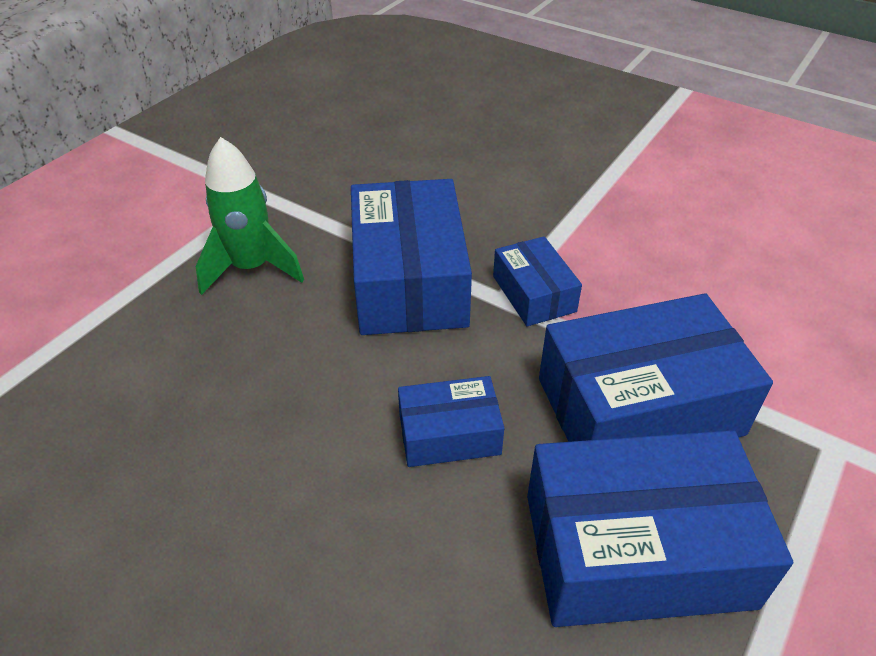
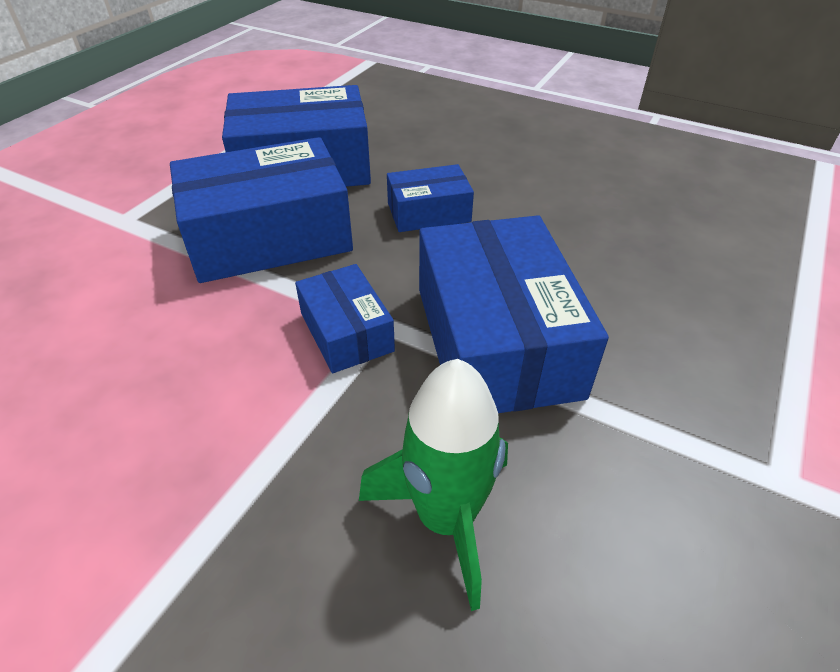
camera: 175 degrees right, 0 degrees up
green rocket [195,137,304,295] -> green rocket moved to [359,359,508,611]

